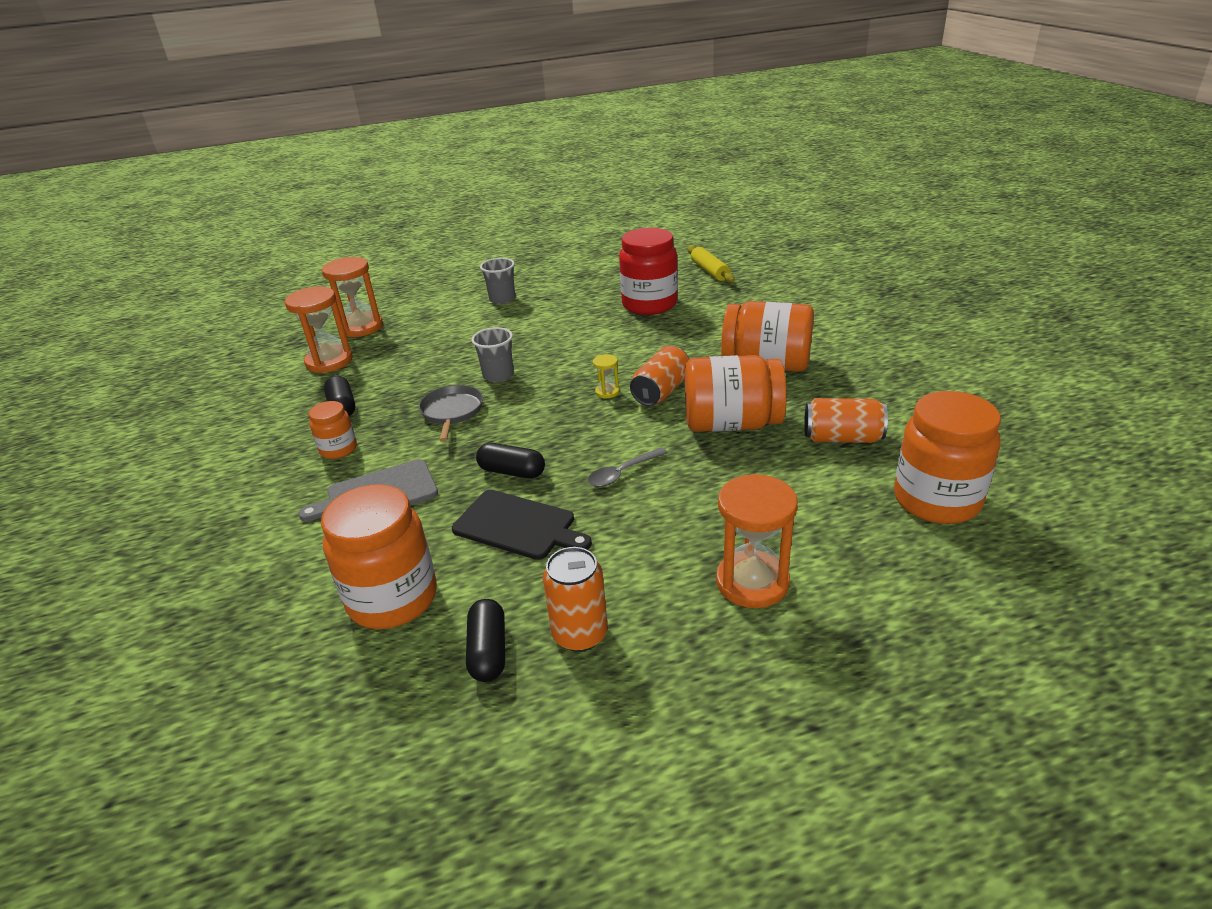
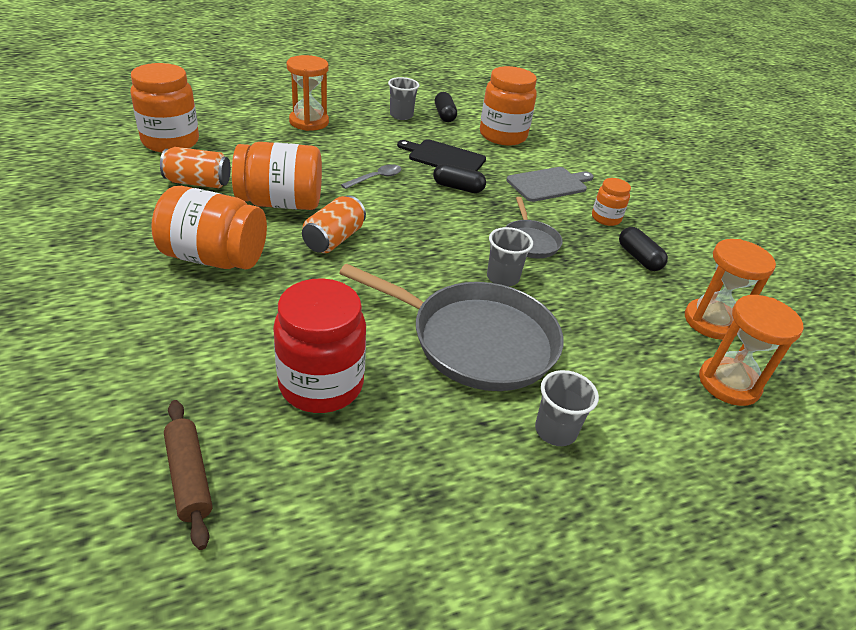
camera: 170 degrees right, 5 degrees up
orange can [543,547,607,652] -> grey cup [388,77,419,120]
yellow hourglass [593,354,619,399] -> none
yellow rolling pin [688,246,735,283] -> brown rolling pin [164,400,212,550]
none -> grey pan [339,264,563,391]

